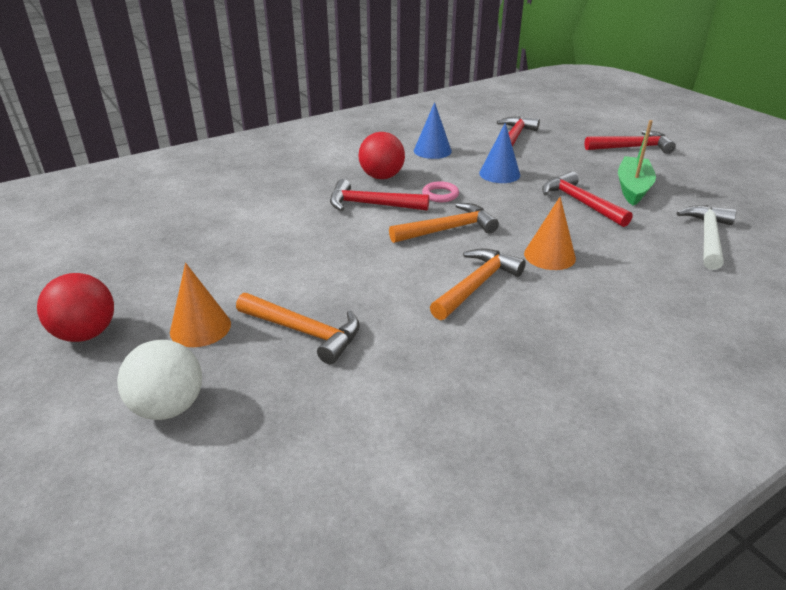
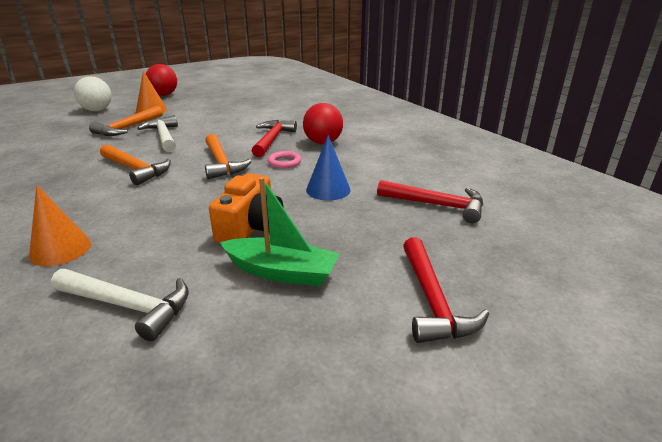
camera: 90 degrees right, 5 degrees down
blue cone [414,102,452,159] -> none
orange cone [524,197,576,270] -> orange cone moved to [29,185,91,266]
red hammer [542,171,633,227] -> orange camera [209,173,283,243]
none -> white hammer [137,115,178,152]

